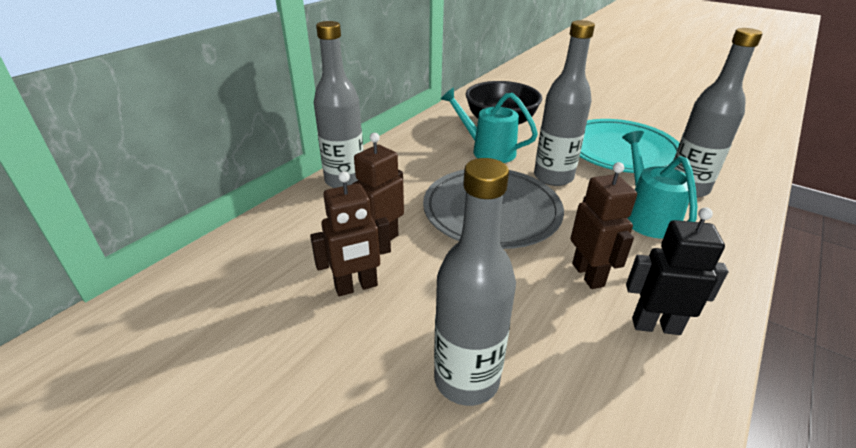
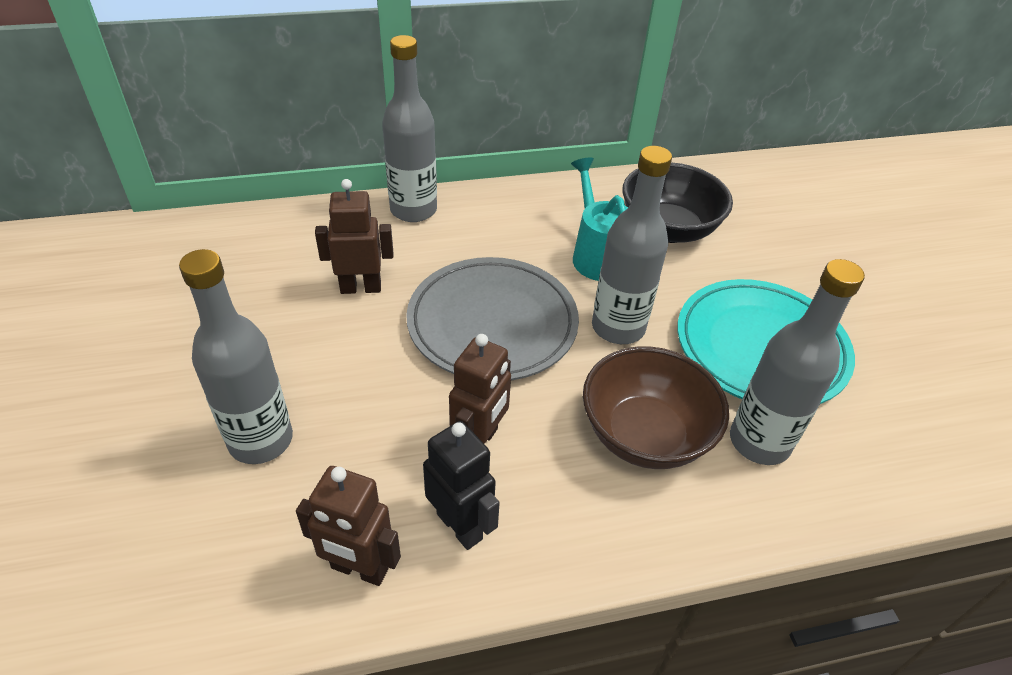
camera: 40 degrees right, 10 degrees up
brown robot [310,171,391,296] -> brown robot moved to [296,466,401,586]
turquoise watering can [622,131,697,239] -> brown bowl [583,346,729,469]

